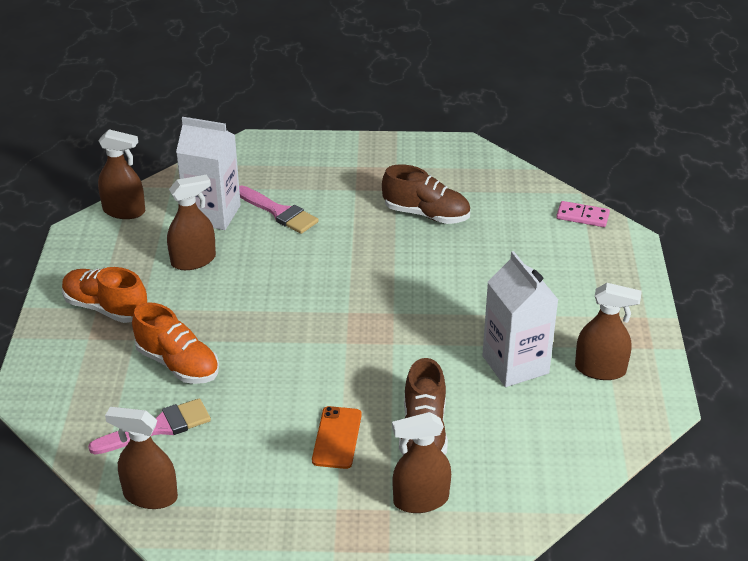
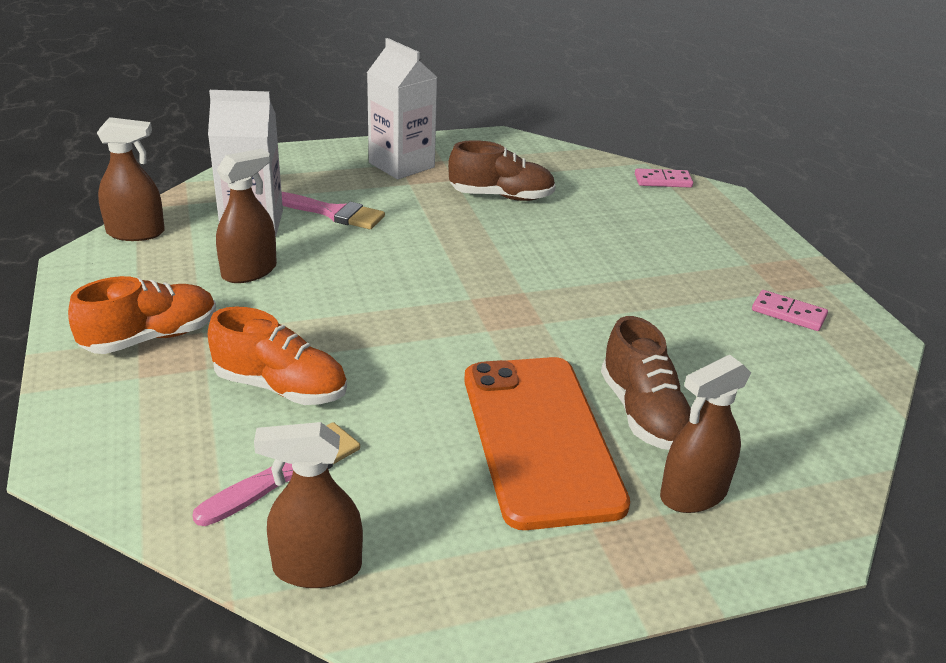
camera: 20 degrees left, 5 degrees down
orange shoe [62,267,147,323] -> orange shoe turned 135 degrees clockwise [68,276,216,354]
orange phone [312,406,362,469] -> orange phone [464,357,630,530], size x2.17
white carton [483,251,558,387] -> white carton moved to [367,38,437,179]
brown spray bottle [575,283,642,380] -> pink domino [752,290,828,331]

